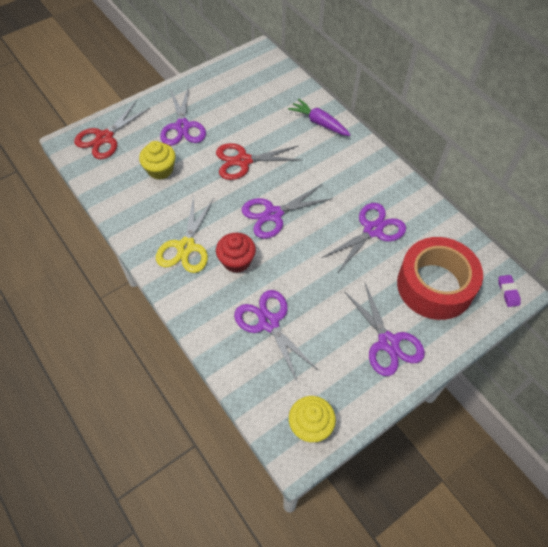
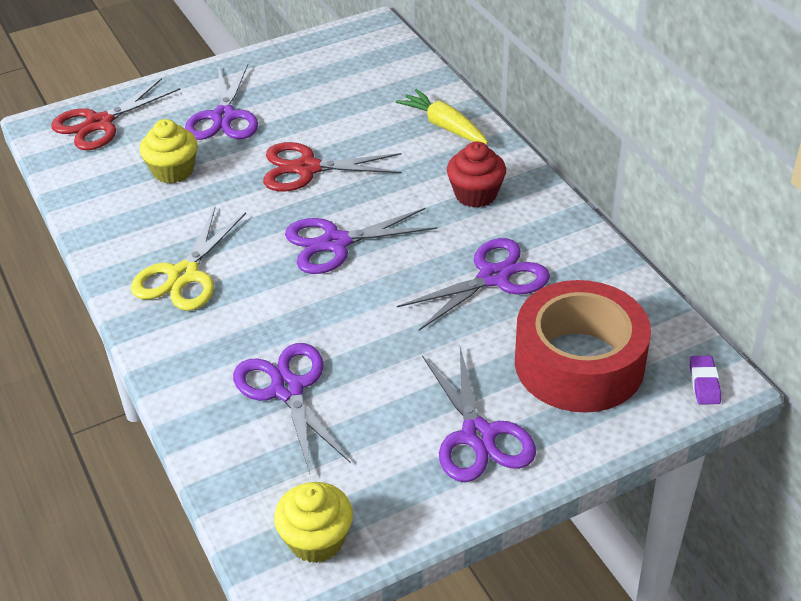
camera: 10 degrees right, 15 degrees down
red cupcake [216,233,256,273] -> red cupcake moved to [447,141,506,208]
purple carrot [288,98,351,136] -> yellow carrot [395,89,488,144]

